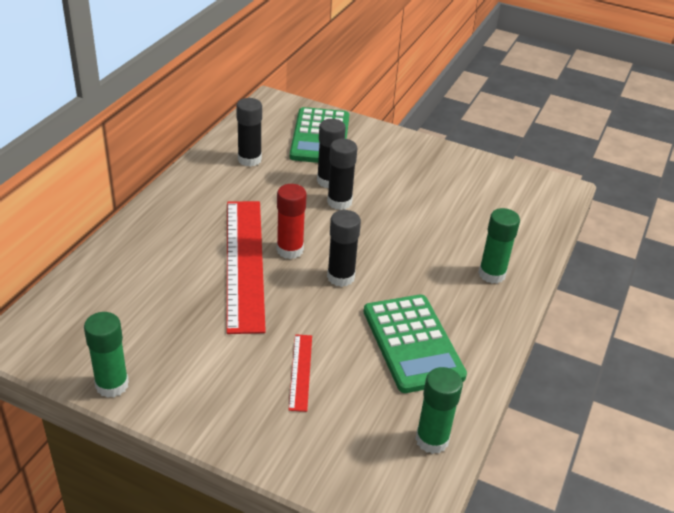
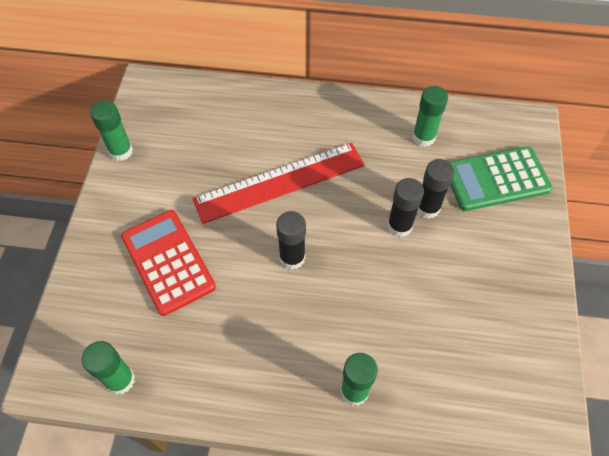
camera: 75 degrees right, 20 degrees up
black glue stick [236,98,262,167] -> green glue stick [412,86,448,147]
red glue stick [277,184,307,259] -> none
red ruler [289,334,312,412] -> red calculator [121,210,216,316]
green calculator [364,295,467,393] -> none

